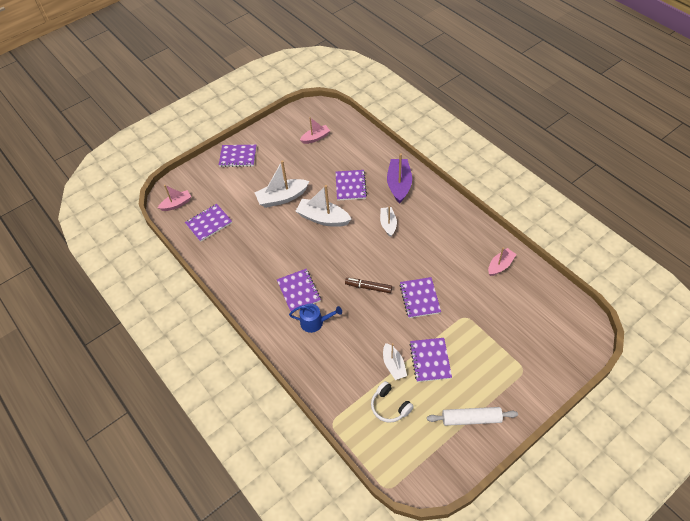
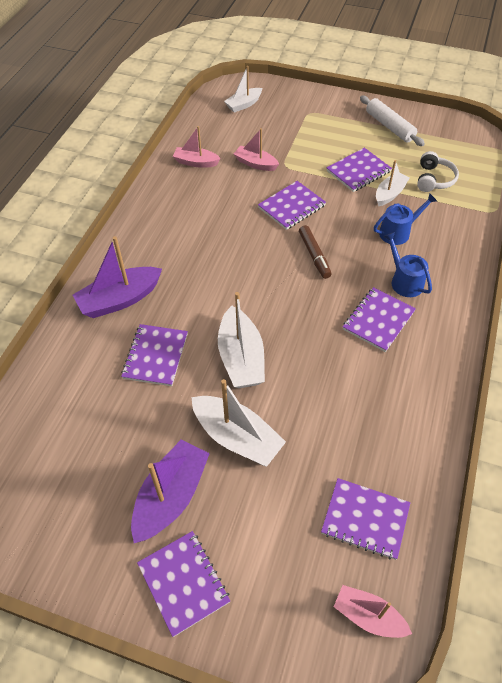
camera: 125 degrees left, 0 degrees up
pink boat [300,117,330,144] -> pink boat moved to [234,128,279,171]
purple notebook [336,170,367,201] -> purple notebook turned 45 degrees counterclockwise [121,324,188,386]
white boat [380,206,397,237] -> white boat moved to [224,66,262,113]
none -> purple boat [131,439,210,543]
none -> blue watering can [374,193,437,245]

